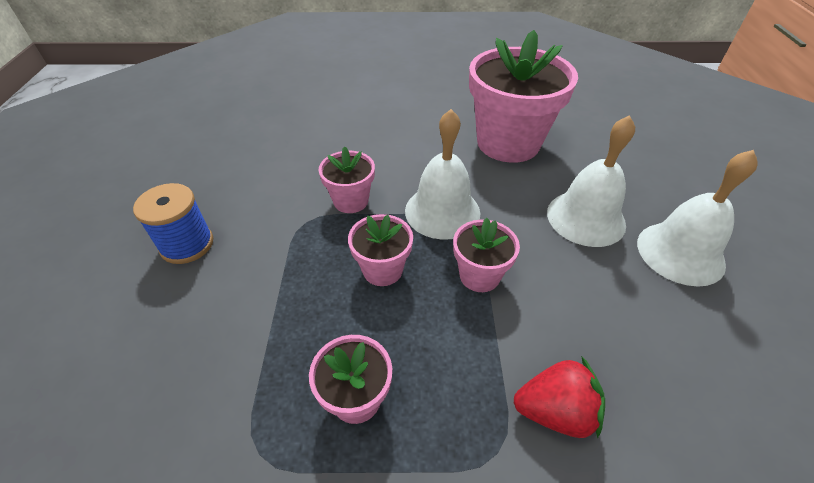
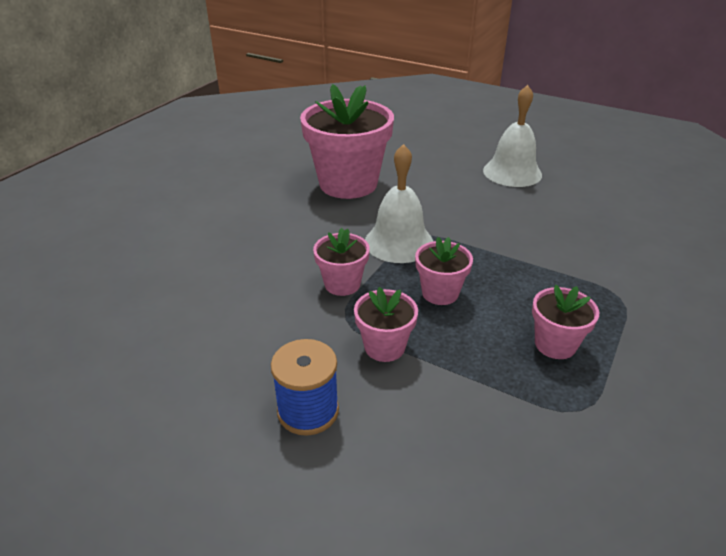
camera: 60 degrees left, 10 degrees down
pink flower pot [453,218,520,292] -> pink flower pot moved to [354,287,418,362]
red strawberry [514,356,605,439] -> none
white bell [547,115,635,247] -> none

